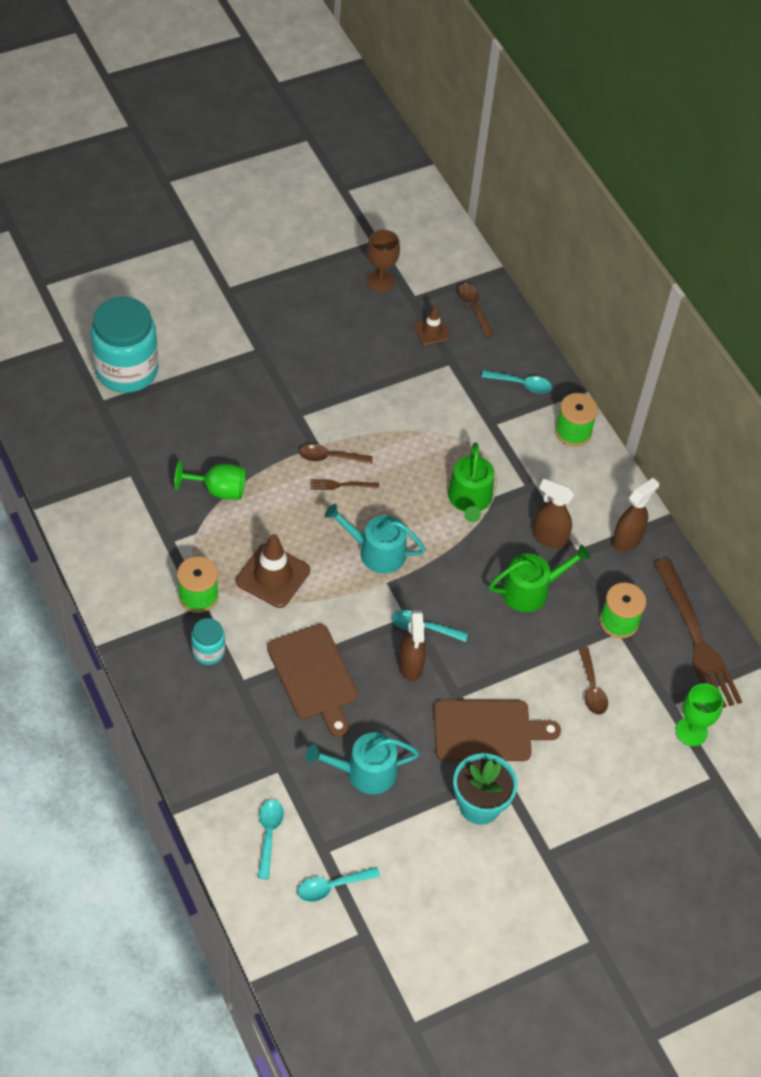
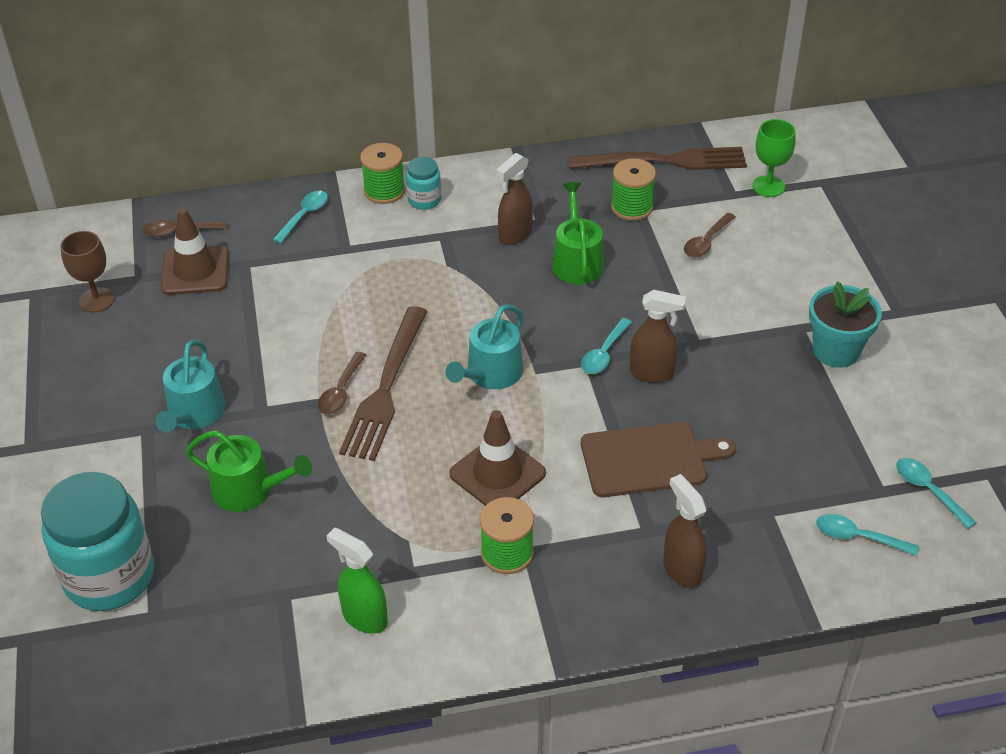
camera: 70 degrees left, 10 degrees down
green goblet [174,460,245,500] -> none
turquoise jar [191,618,225,665] -> turquoise jar moved to [406,157,441,210]
turquoise spoon [297,867,380,902] -> turquoise spoon turned 150 degrees clockwise [896,458,977,529]
turquoise watering can [306,732,419,794] -> turquoise watering can moved to [155,340,226,432]
brown fork [310,479,379,490] -> brown fork [339,306,428,461], size x2.41
brown traffic cone [414,306,451,346] -> brown traffic cone [161,208,229,295], size x1.73
brown cutting board [434,700,561,761] -> none
green watering can [448,443,494,522] -> green watering can moved to [186,430,312,512]
brown spoon [579,647,608,715] -> brown spoon turned 120 degrees clockwise [684,213,736,258]
brown spray bottle [612,478,659,552] -> brown spray bottle moved to [663,474,707,588]
none -> green spray bottle [326,527,388,634]

